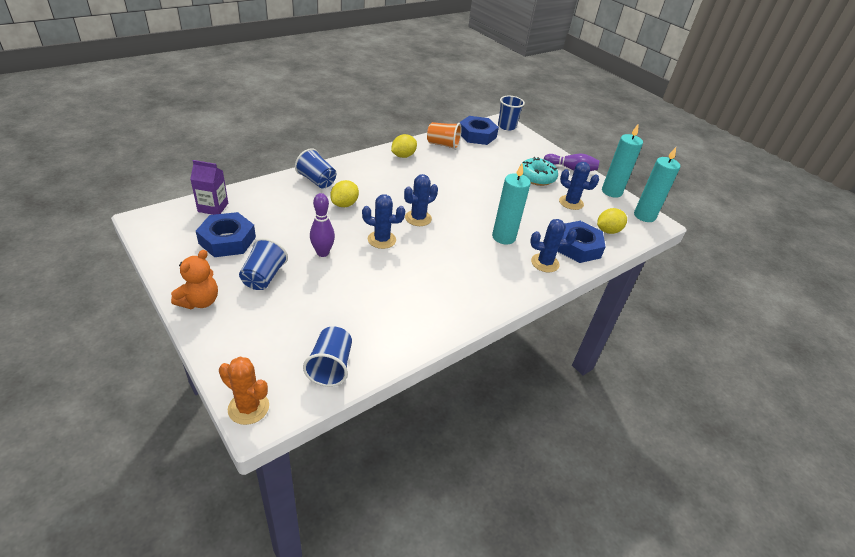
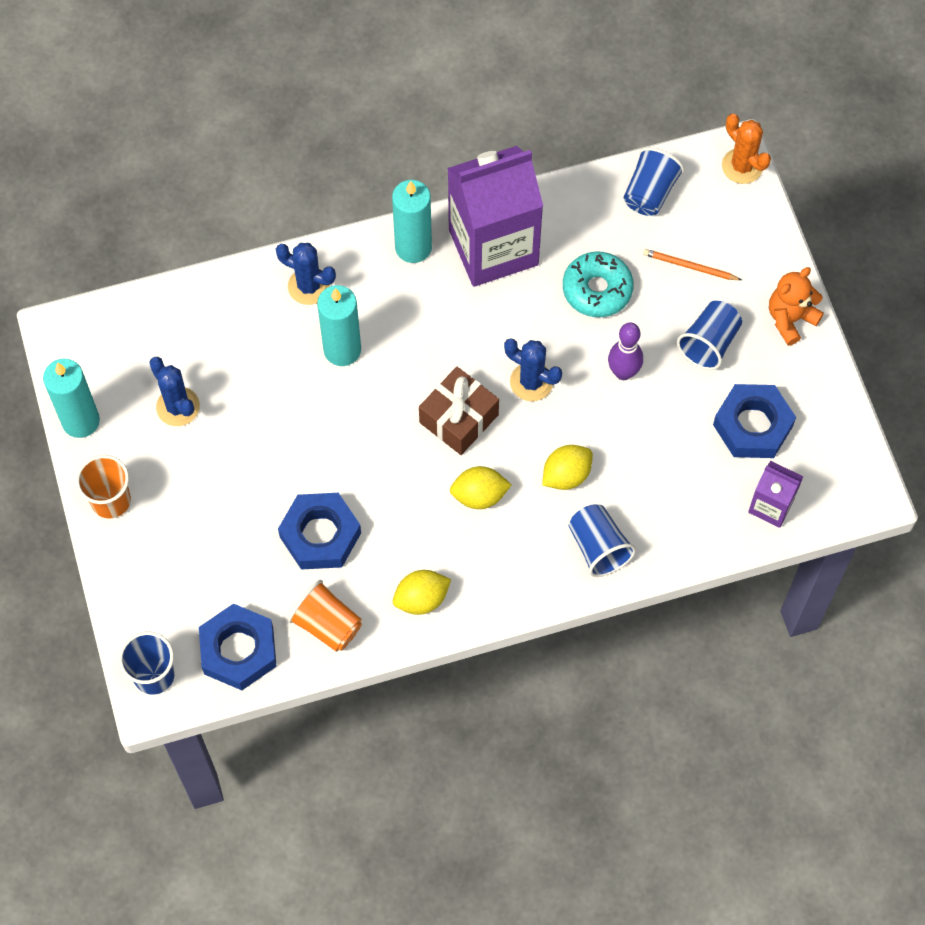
camera: 155 degrees left, 25 degrees up
blue cactus [404,174,438,226] -> brown gift [419,367,499,455]
turquoise donut [519,157,558,186] -> turquoise donut moved to [563,252,634,317]
purple bowling pin [544,154,599,171] -> orange cup [76,455,131,519]
blue nut [557,221,606,263] -> blue nut moved to [278,493,361,570]
yellow lemon [597,208,627,234] -> yellow lemon moved to [450,466,512,509]
turquoise candle [634,147,680,222] -> turquoise candle moved to [392,180,432,263]
none -> purple carton [447,146,543,287]
none -> orange pencil [643,249,741,280]

